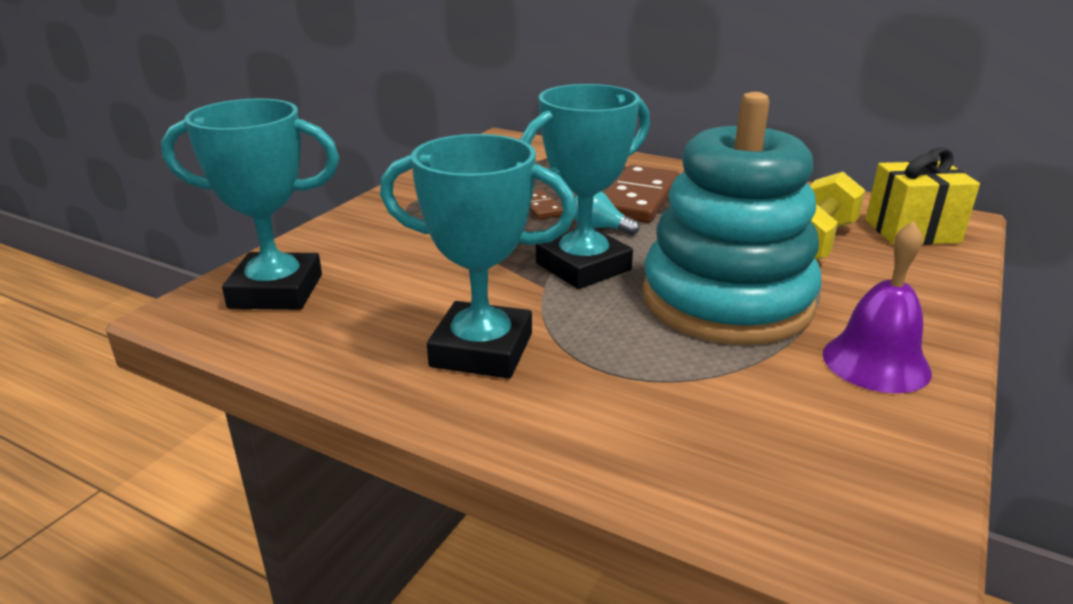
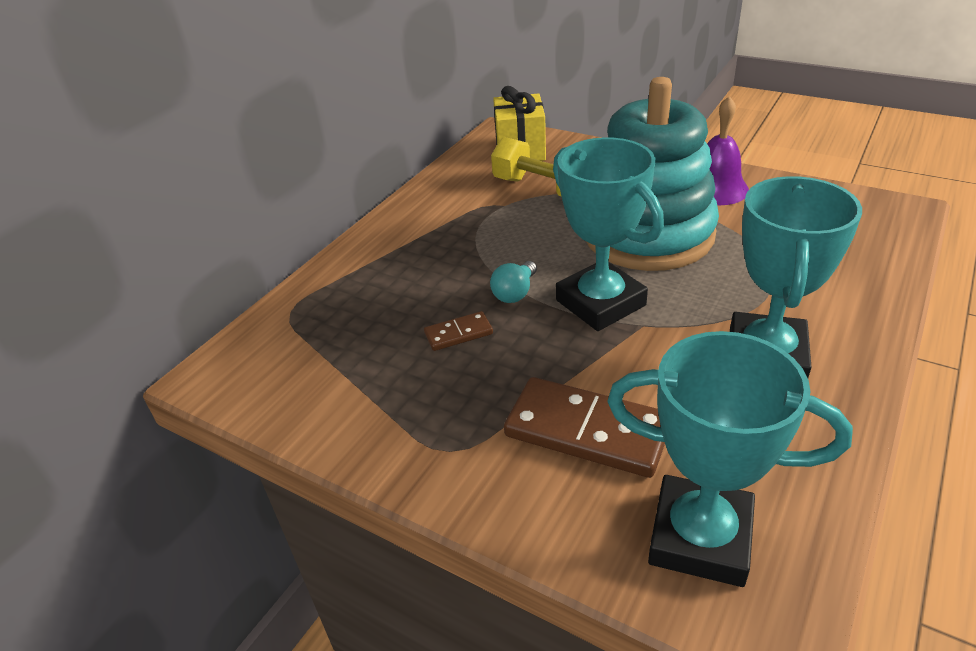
camera: 85 degrees left, 10 degrees up
turquoise trophy [161,98,339,310] -> turquoise trophy turned 75 degrees counterclockwise [607,331,853,587]
brown domino [604,165,680,223] -> brown domino moved to [504,377,665,478]

